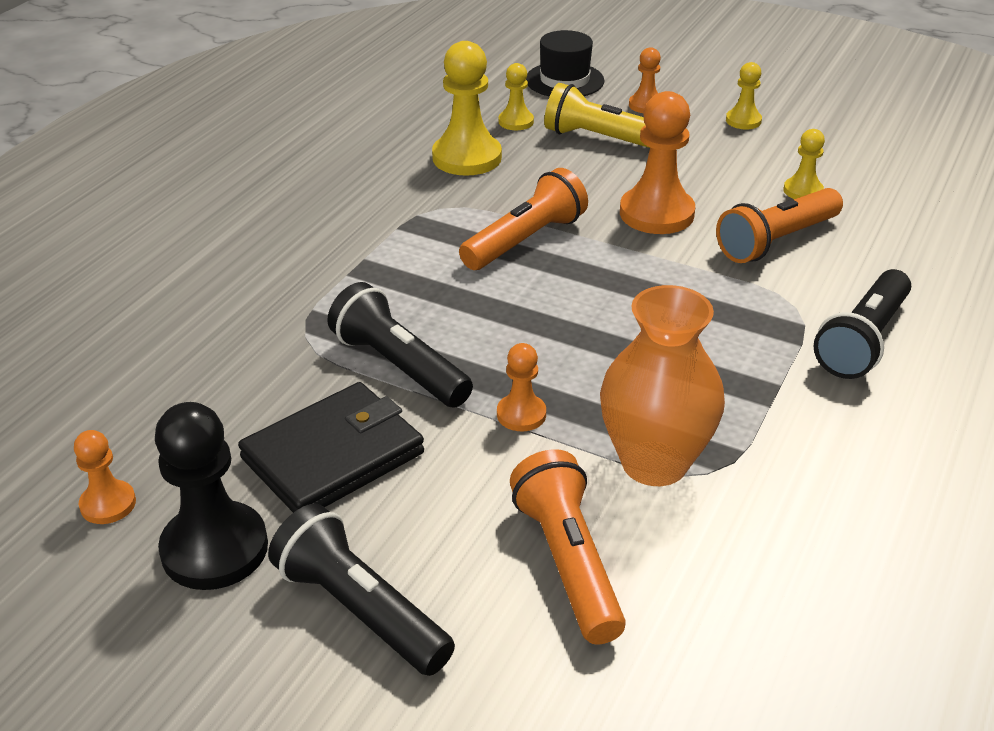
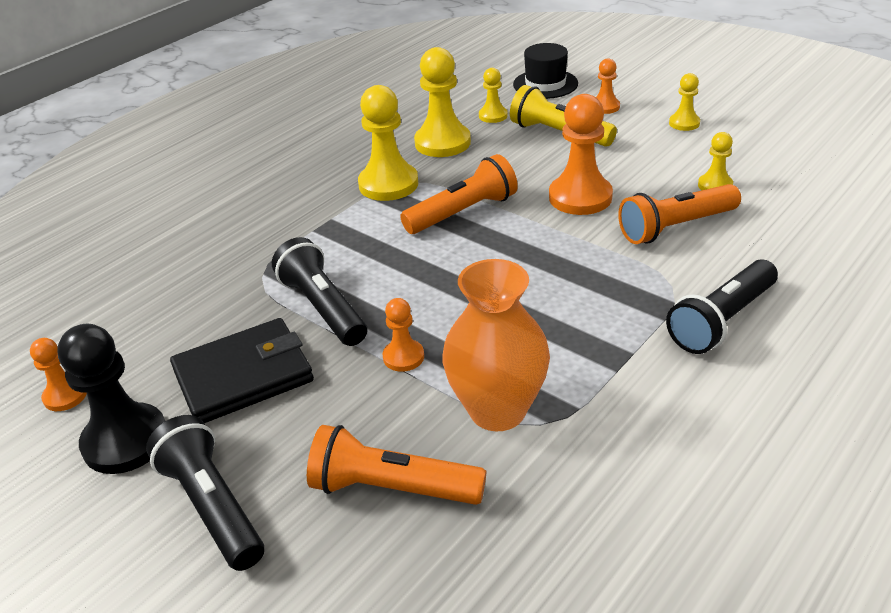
camera: 15 degrees right, 0 degrees up
orange flashlight [510,449,626,644] -> orange flashlight turned 75 degrees counterclockwise [307,425,486,505]
none -> yellow pawn [358,85,418,201]

